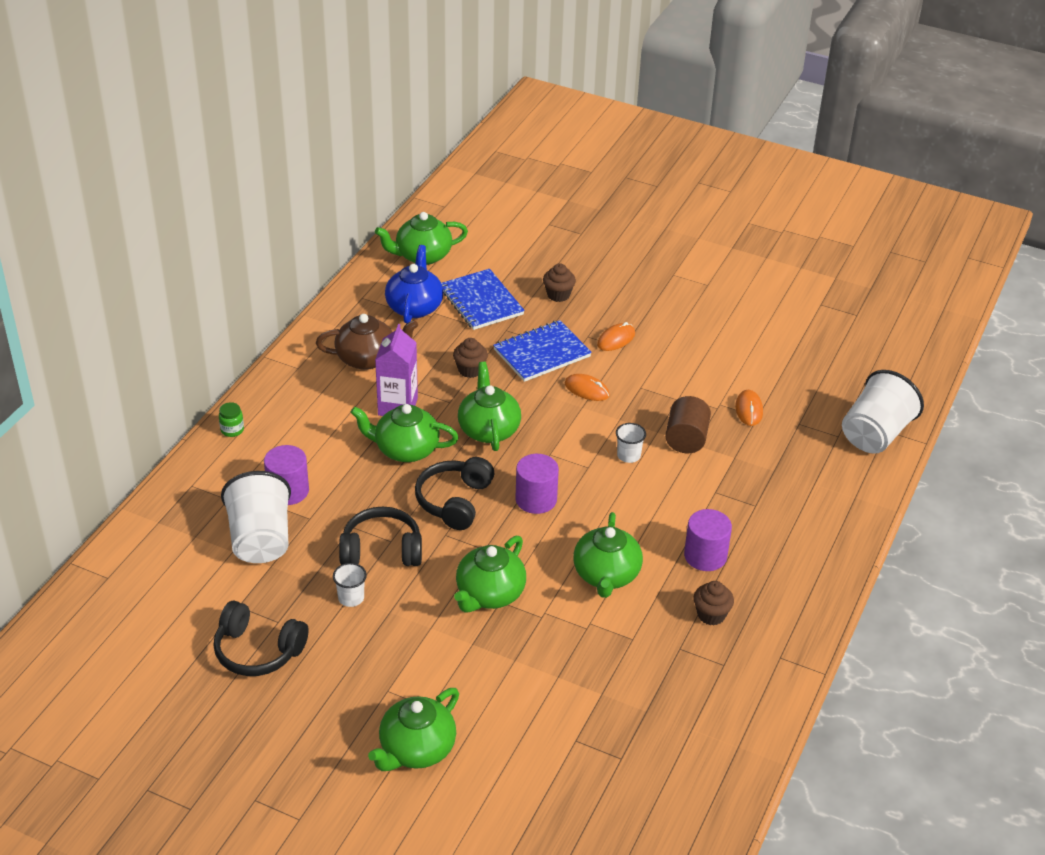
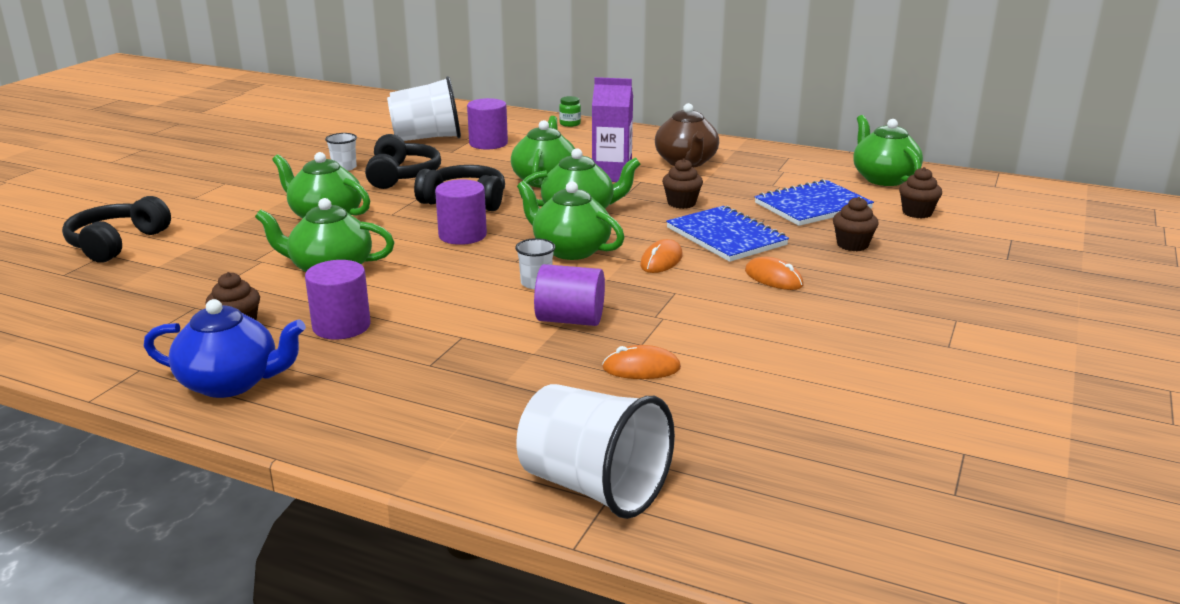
camera: 90 degrees right, 15 degrees down
black headphones [213,601,309,676] -> black headphones moved to [62,196,171,262]
green teapot [368,688,459,771] -> green teapot moved to [517,181,624,260]
blue teapot [385,245,443,324] -> blue teapot moved to [144,299,306,398]
brown cylinder [665,396,711,453] -> purple cylinder [534,264,605,326]
none -> brown cupcake [899,167,942,219]

